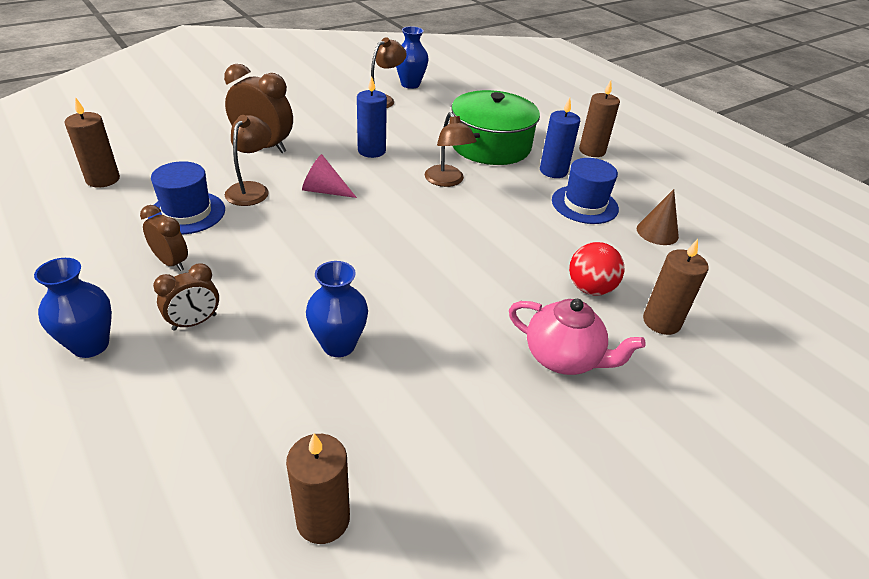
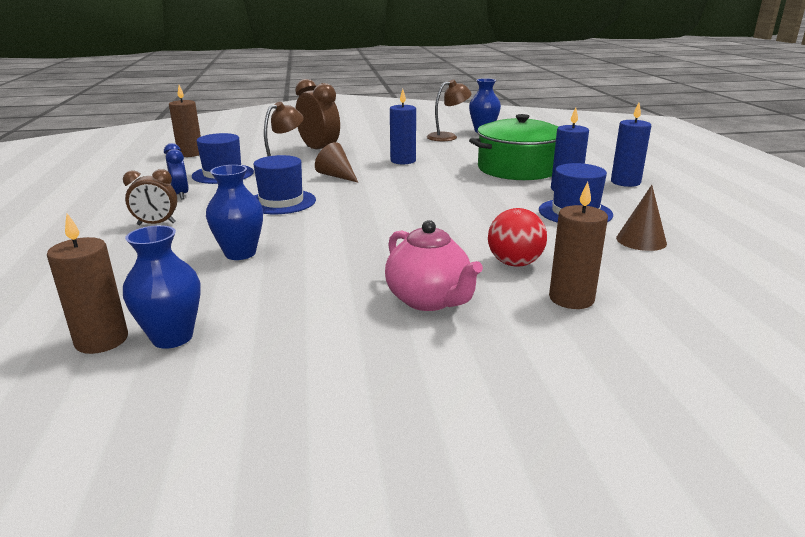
camera: 30 degrees right, 15 degrees down
blue vase [34,258,112,358] -> blue vase moved to [123,225,200,349]
brown clock [140,205,188,271] -> blue clock [164,143,189,199]
pink cone [302,154,357,198] -> brown cone [315,142,358,183]
brown lamp [425,112,477,187] -> none
brown candle [579,80,620,157] -> blue candle [611,103,651,187]
none -> blue hat [253,155,316,214]

